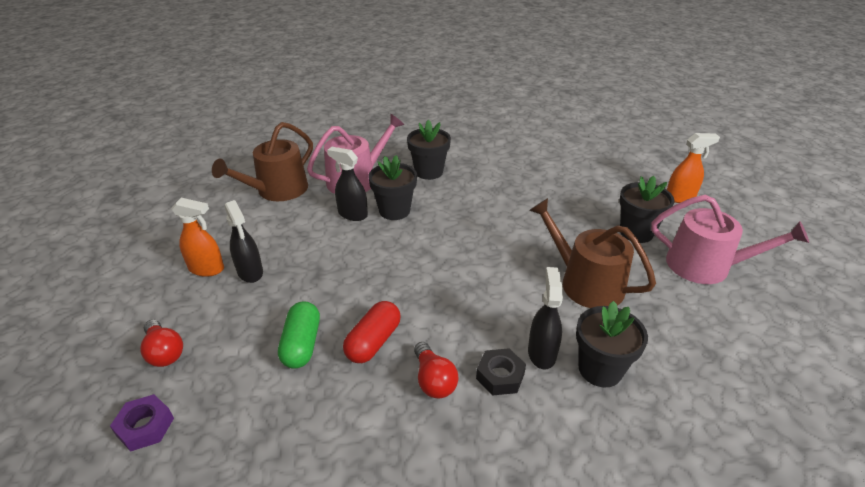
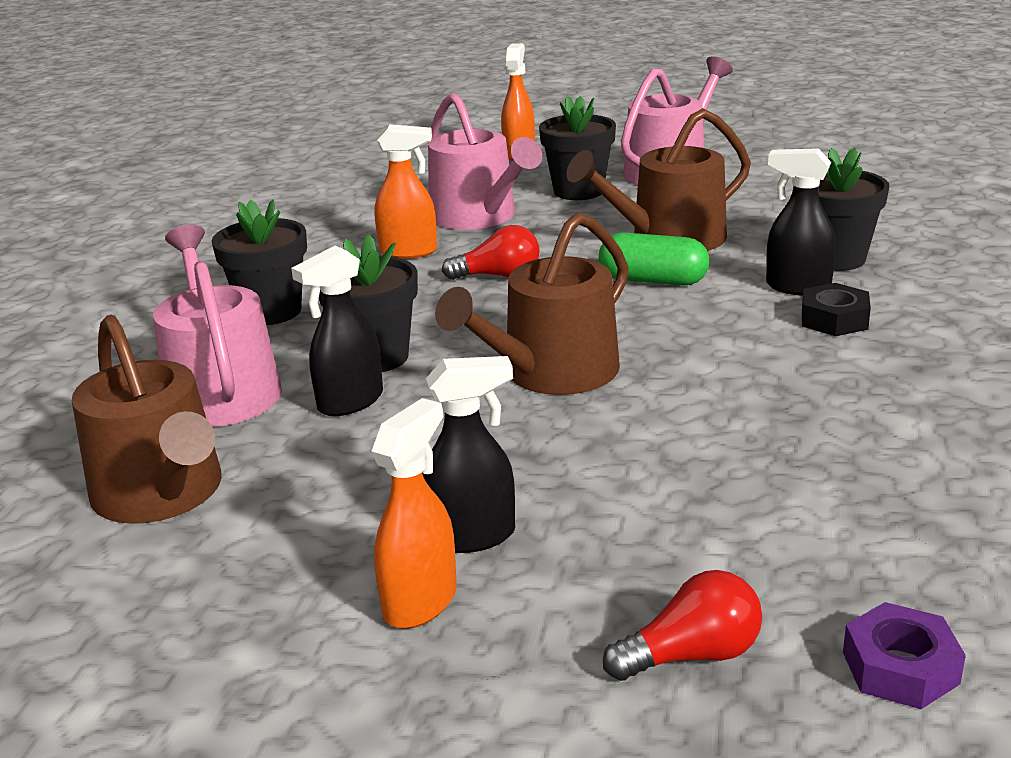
camera: 70 degrees left, 10 degrees down
green capsule [278,301,320,369] -> green capsule moved to [599,232,709,285]
red capsule [343,301,401,363] -> none
red light bulb [414,342,458,398] -> red light bulb moved to [442,225,540,280]
none -> orange spray bottle [375,124,437,259]
none -> pink watering can [428,93,542,230]
none -> brown watering can [435,212,629,395]

